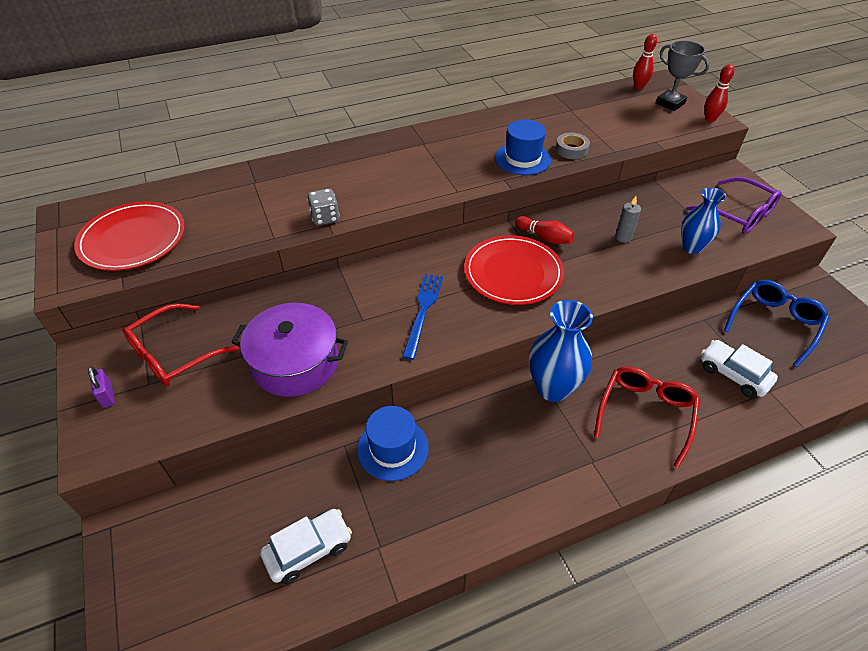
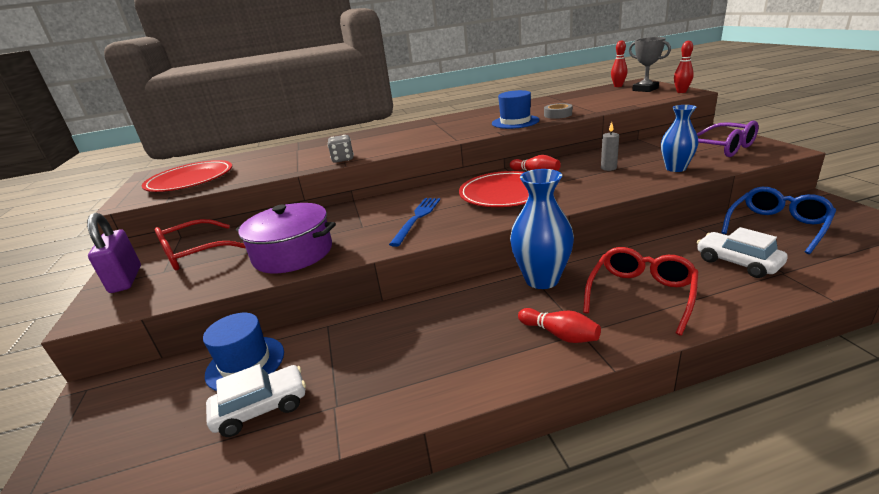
camera: 10 degrees right, 20 degrees down
purple padlock [88,367,115,408] -> purple padlock [87,213,141,293], size x1.92
blue hat [357,406,429,481] -> blue hat moved to [203,313,284,391]
none -> red bowling pin [518,308,601,343]

